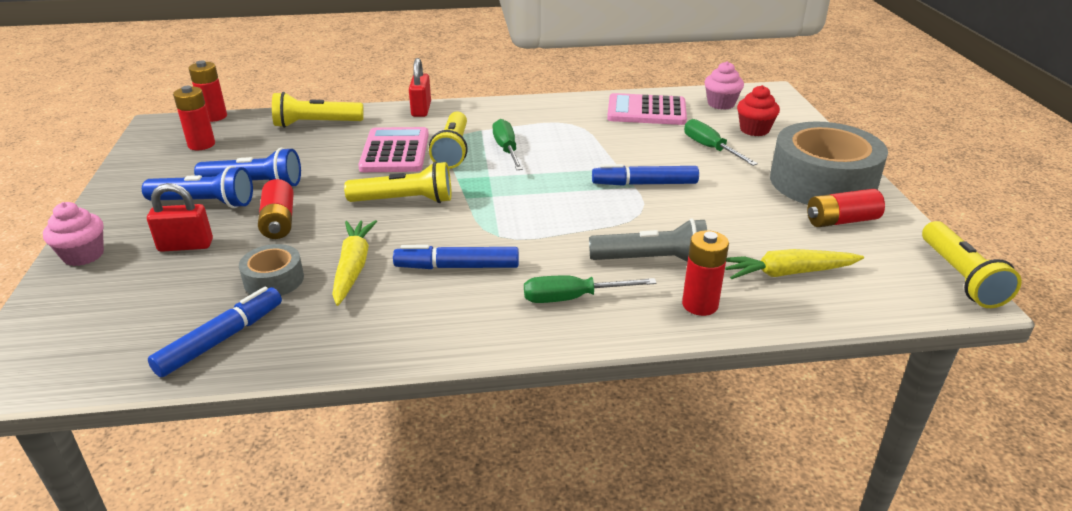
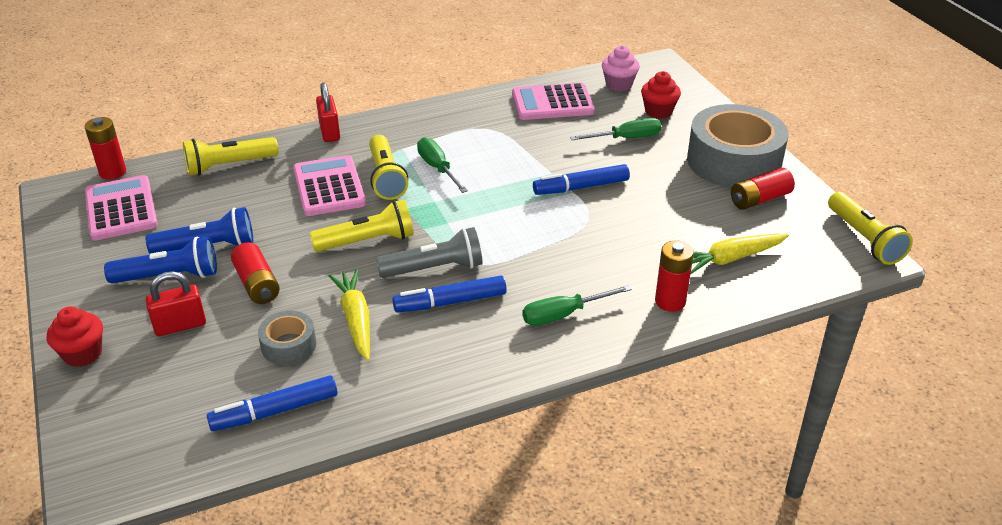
camera: 15 degrees left, 5 degrees up
pink cupcake [43,202,104,266] -> red cupcake [47,307,103,367]
blue marker [148,287,282,378] -> blue marker turned 135 degrees counterclockwise [207,375,337,431]
red battery [173,86,215,150] -> pink calculator [85,175,158,241]
grey flashlight [589,218,707,262] -> grey flashlight moved to [376,227,483,278]
green screwdriver [684,119,758,166] -> green screwdriver turned 120 degrees clockwise [570,118,661,140]

